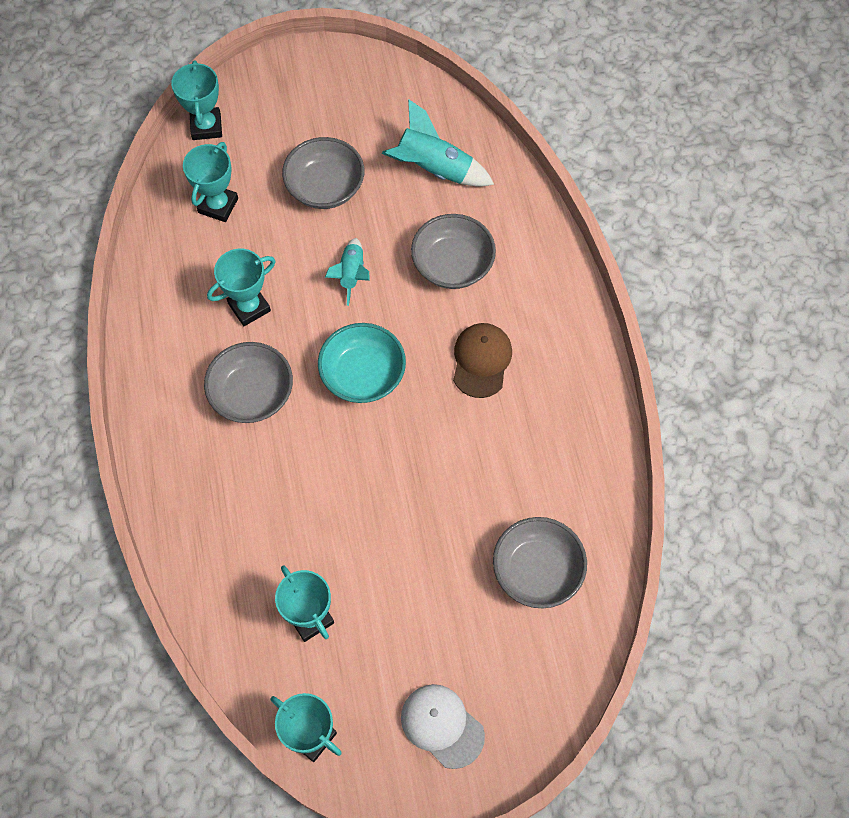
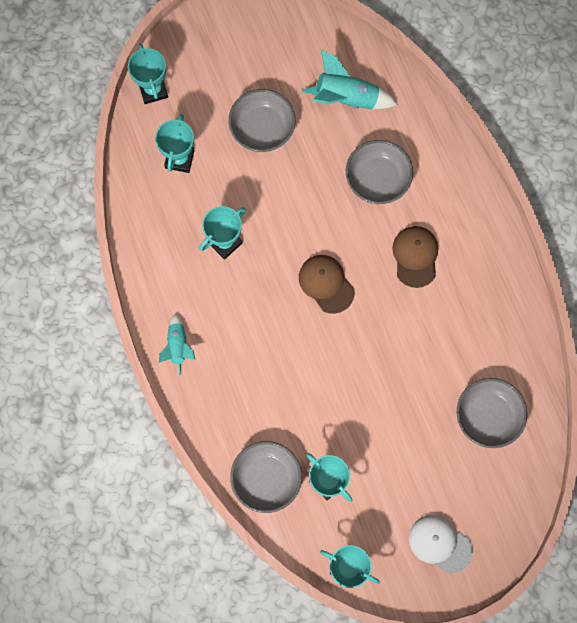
camera: 10 degrees left, 10 degrees up
grey bowl [204,342,293,423] -> grey bowl moved to [230,441,302,513]
turquoise bowl [318,323,406,403] -> brown cap [299,255,355,314]
turquoise rocket [325,238,369,306] -> turquoise rocket moved to [159,313,195,376]

